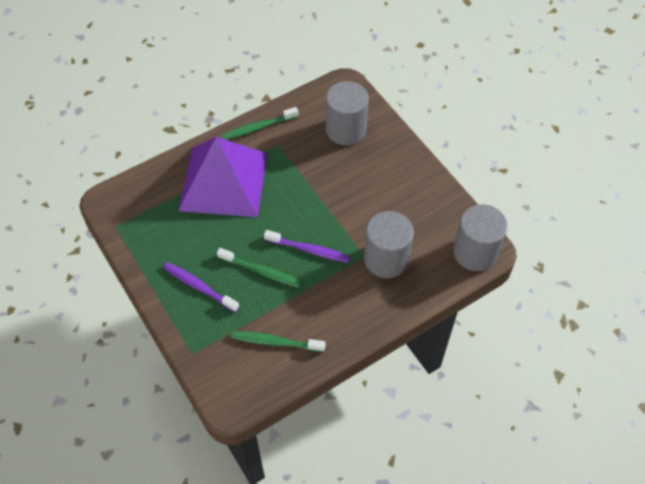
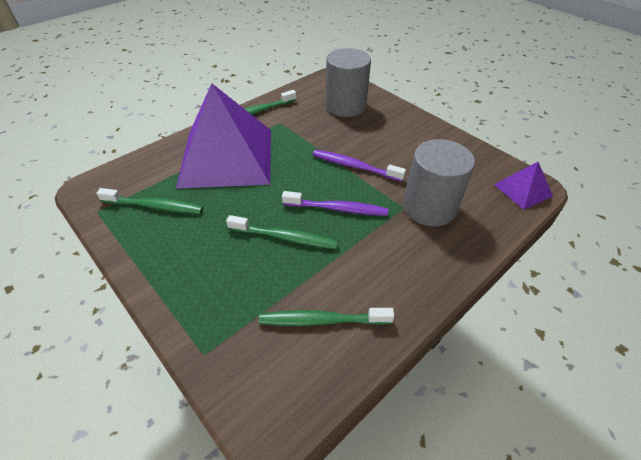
camera: 10 degrees left, 10 degrees down
purple toothbrush [163,262,240,312] -> purple toothbrush moved to [312,150,406,182]
grey cylinder [453,204,508,271] -> purple pyramid [494,162,553,210]
none -> green toothbrush [96,188,203,214]

